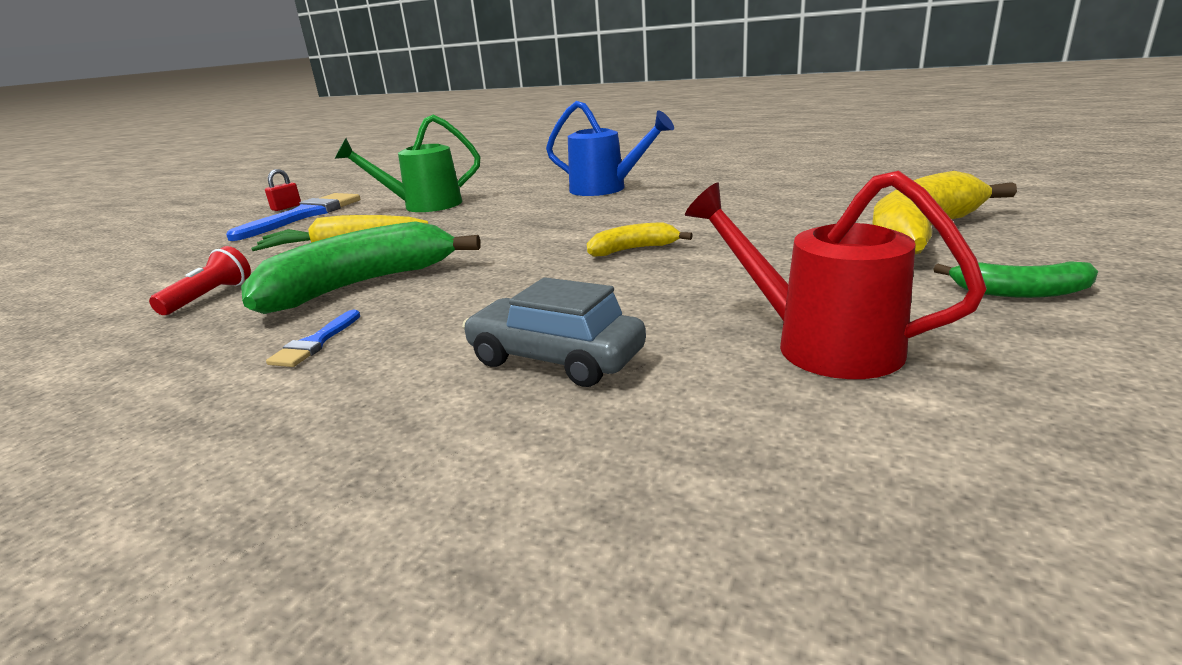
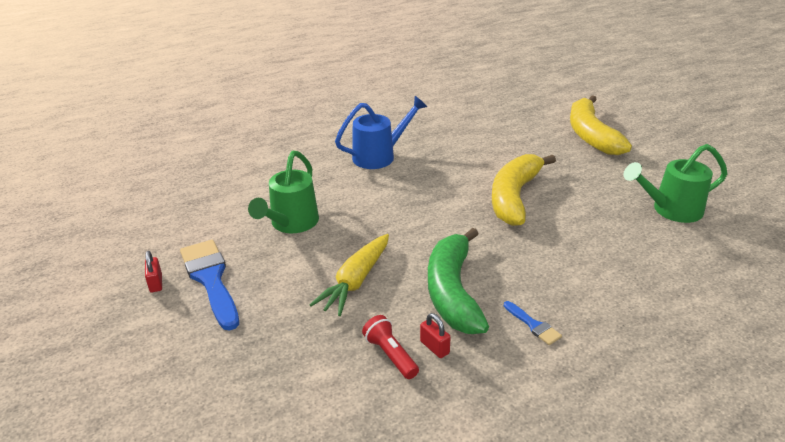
camera: 55 degrees left, 10 degrees up
grey car [462,277,646,387] -> none
yellow banana [587,222,693,257] -> yellow banana [492,154,556,226], size x2.03
red watering can [685,171,987,379] -> green watering can [624,144,727,223]
green banana [934,261,1098,298] -> none
none -> red padlock [420,313,451,358]

